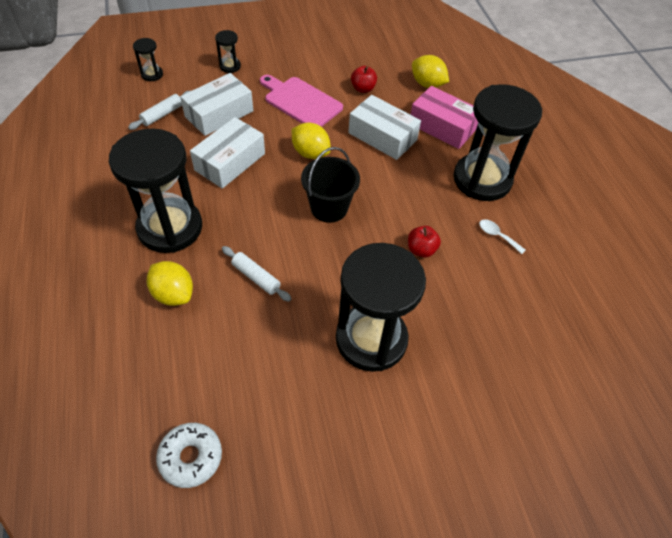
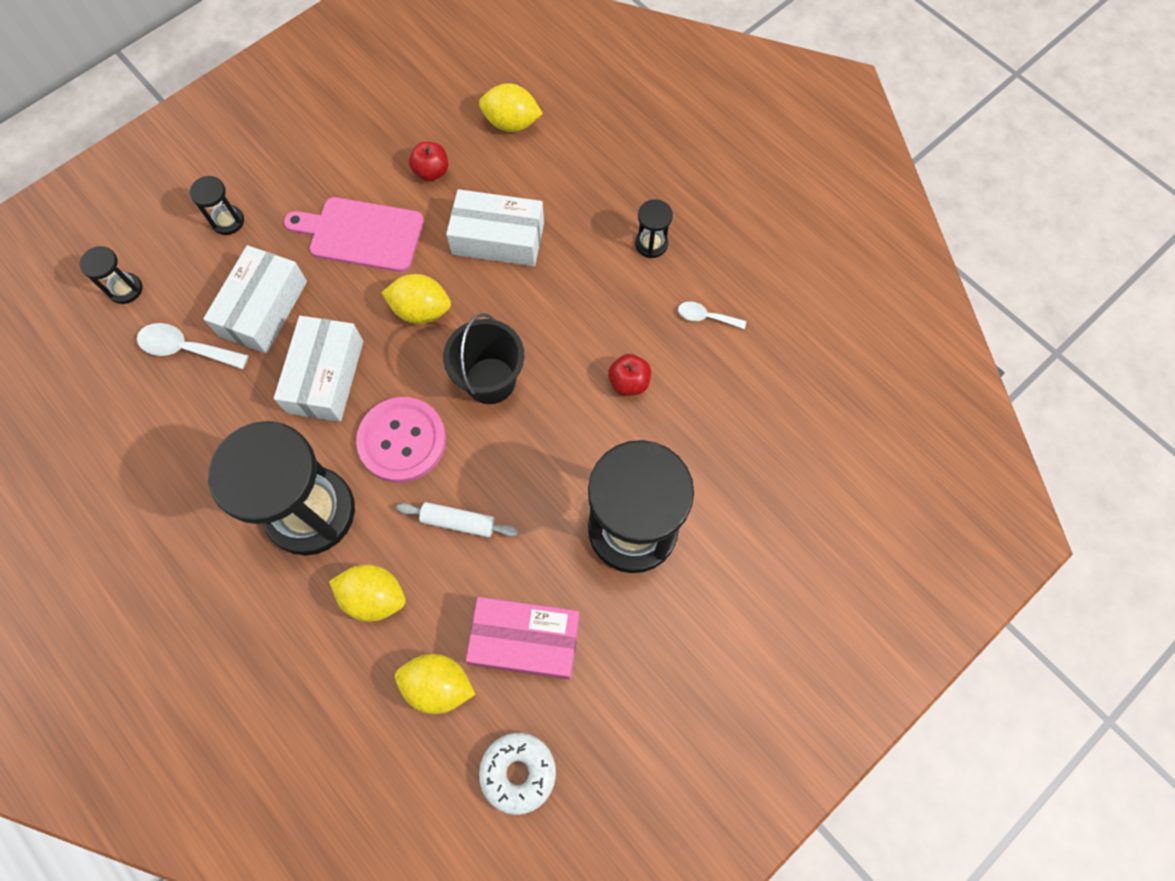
camera: 25 degrees left, 15 degrees up
white rolling pin [128,91,190,130] -> white spoon [137,323,249,369]
pink box [410,86,478,149] -> pink box moved to [466,597,579,680]
black hourglass [453,84,542,201] -> black hourglass [635,199,673,258], size x0.41
none -> pink button [356,397,446,483]
none -> yellow lemon [395,654,476,714]

